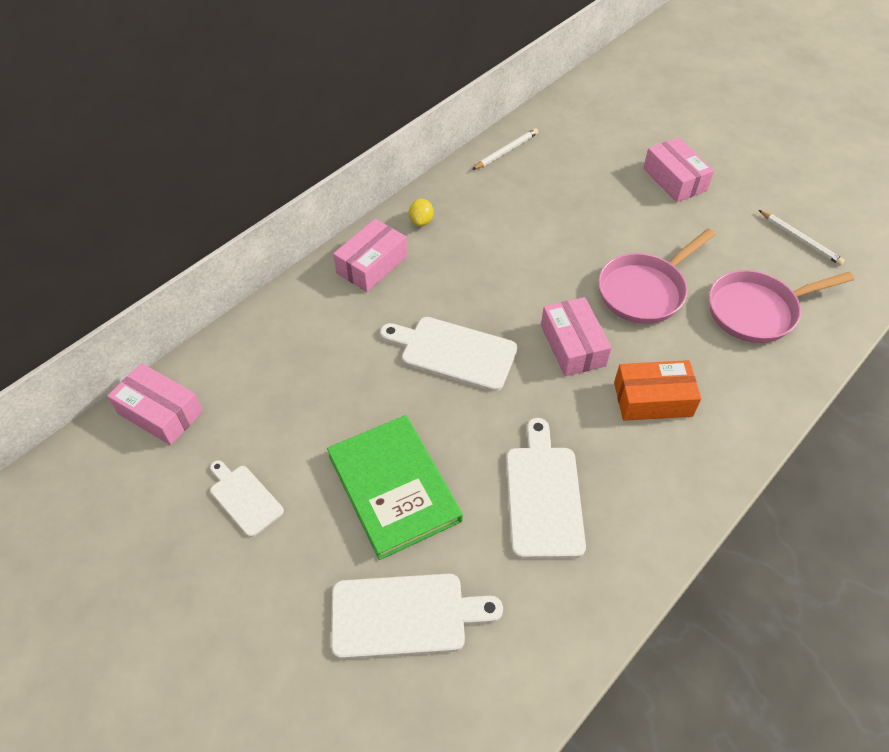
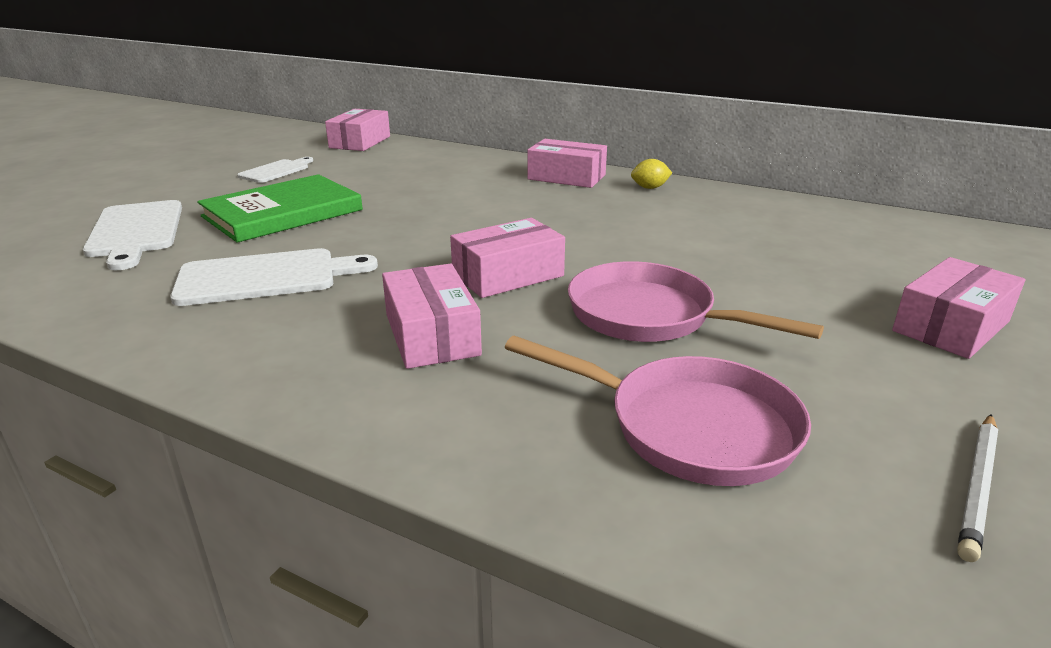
camera: 75 degrees right, 25 degrees down
white cutting board [380,317,517,392] -> none
white pencil [472,128,538,170] -> none
orange box [614,360,701,421] -> pink box [382,263,482,369]
pink pan [709,270,854,343] -> pink pan turned 150 degrees clockwise [505,336,811,486]

